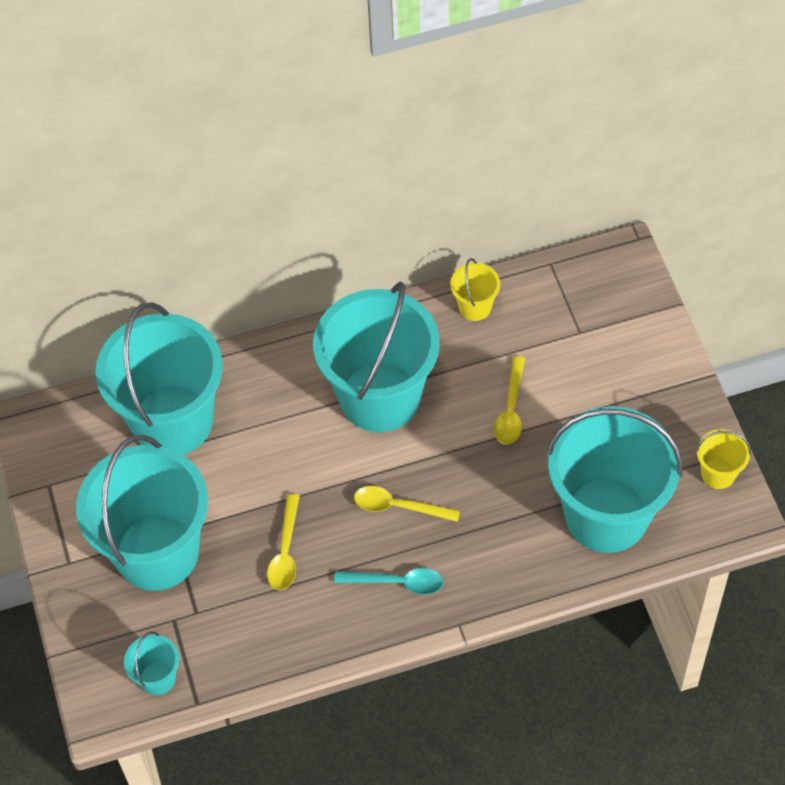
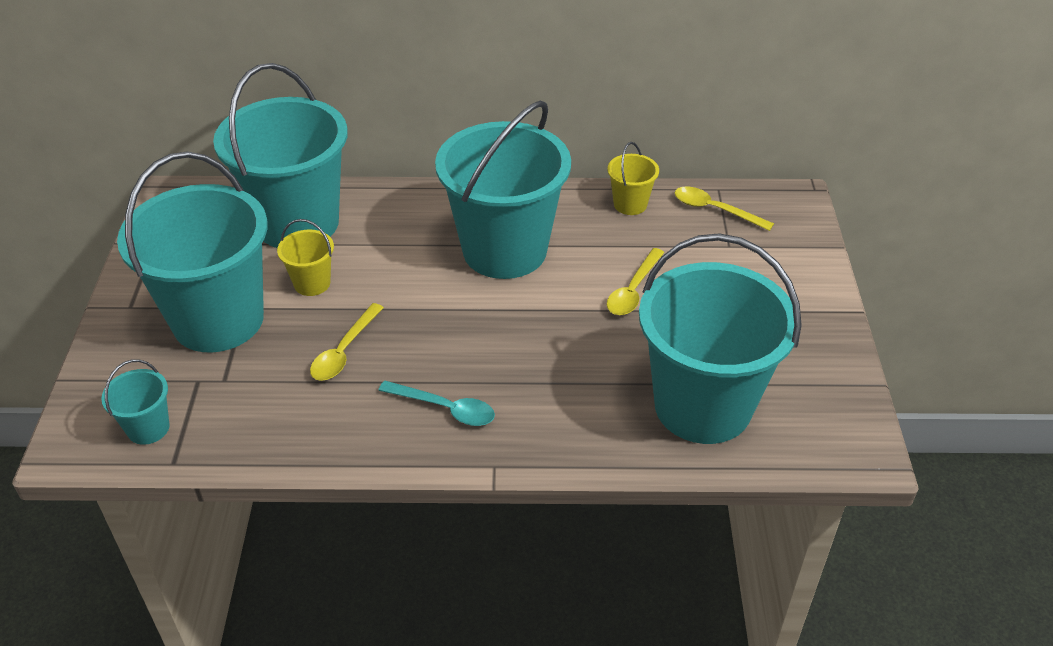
camera: 15 degrees right, 15 degrees down
yellow spoon [354,486,460,522] -> yellow spoon moved to [675,186,774,231]
yellow bucket [696,429,751,489] -> yellow bucket moved to [277,219,334,296]

